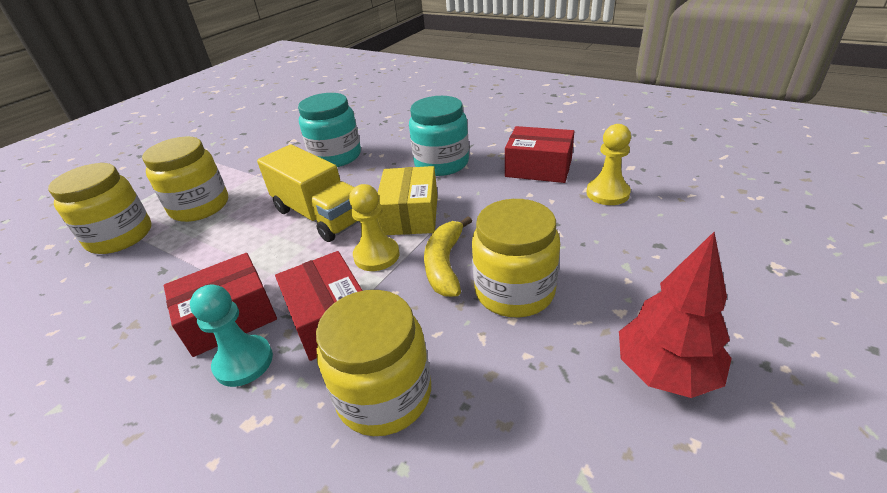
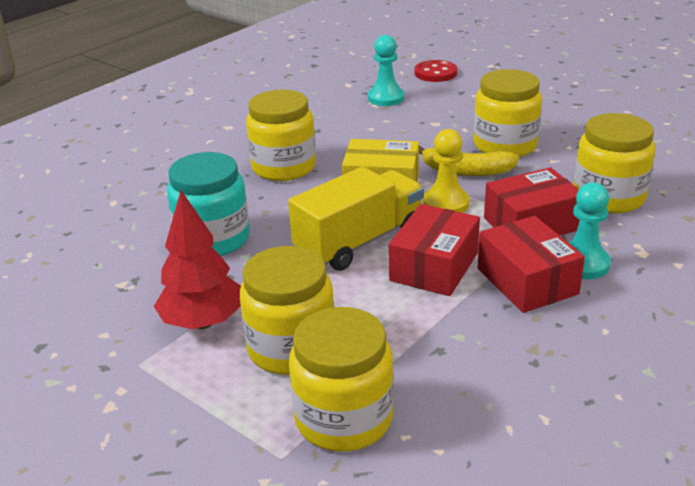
camera: 85 degrees left, 5 degrees down
turquoise jar [409,96,469,176] -> yellow jar [246,89,316,181]
red box [505,126,575,183] -> red box moved to [389,204,480,296]
yellow pawn [586,124,631,205] -> turquoise pawn [368,35,404,106]
red tree [619,232,732,398] -> red tree moved to [154,190,241,329]
none -> red button [414,60,457,82]

